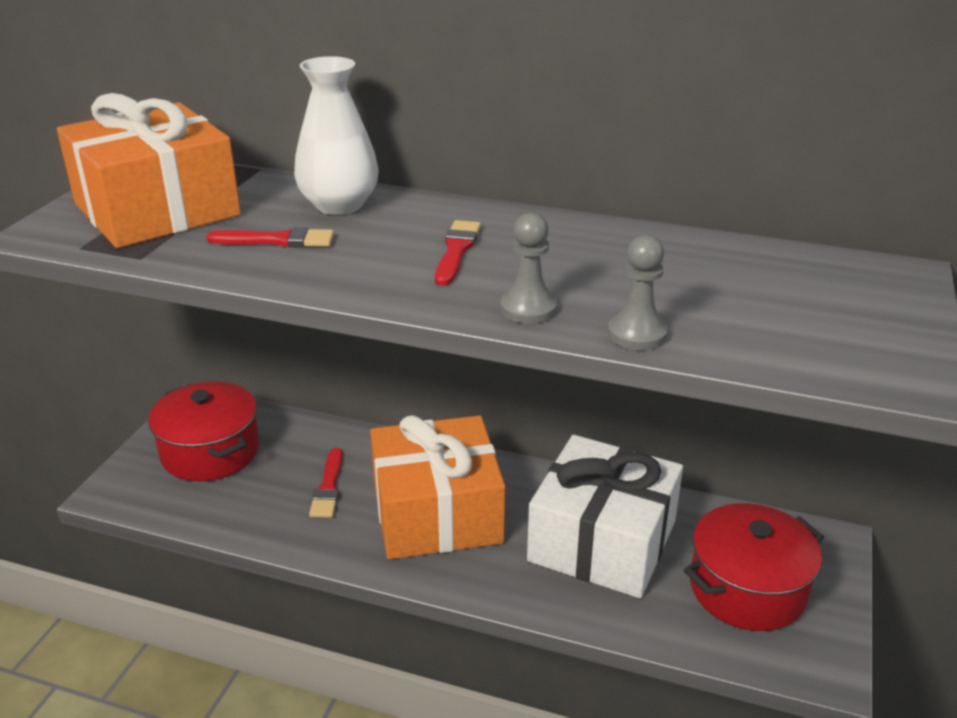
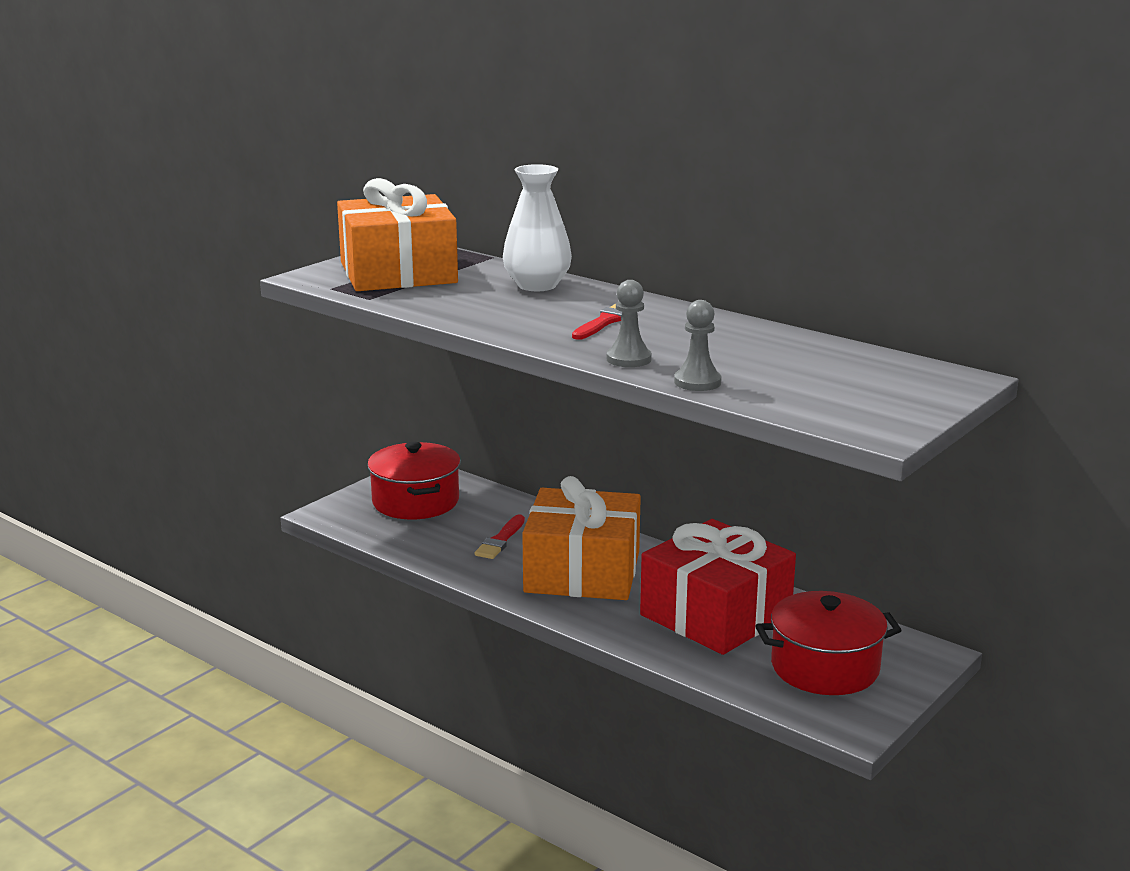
camera: 20 degrees right, 10 degrees down
red brush [206,227,334,247] -> none
white gift [527,435,683,598] -> red gift [640,519,796,655]

